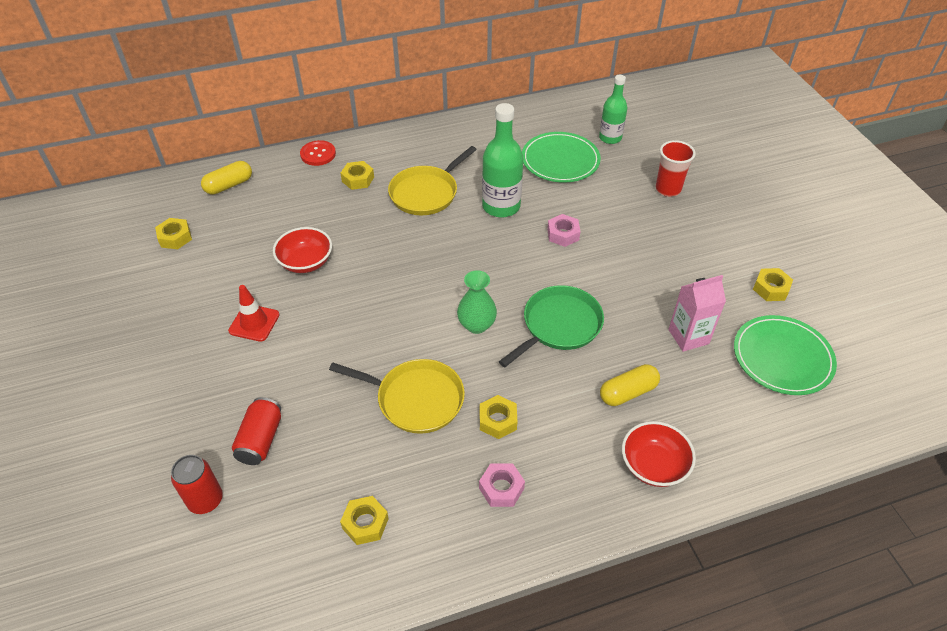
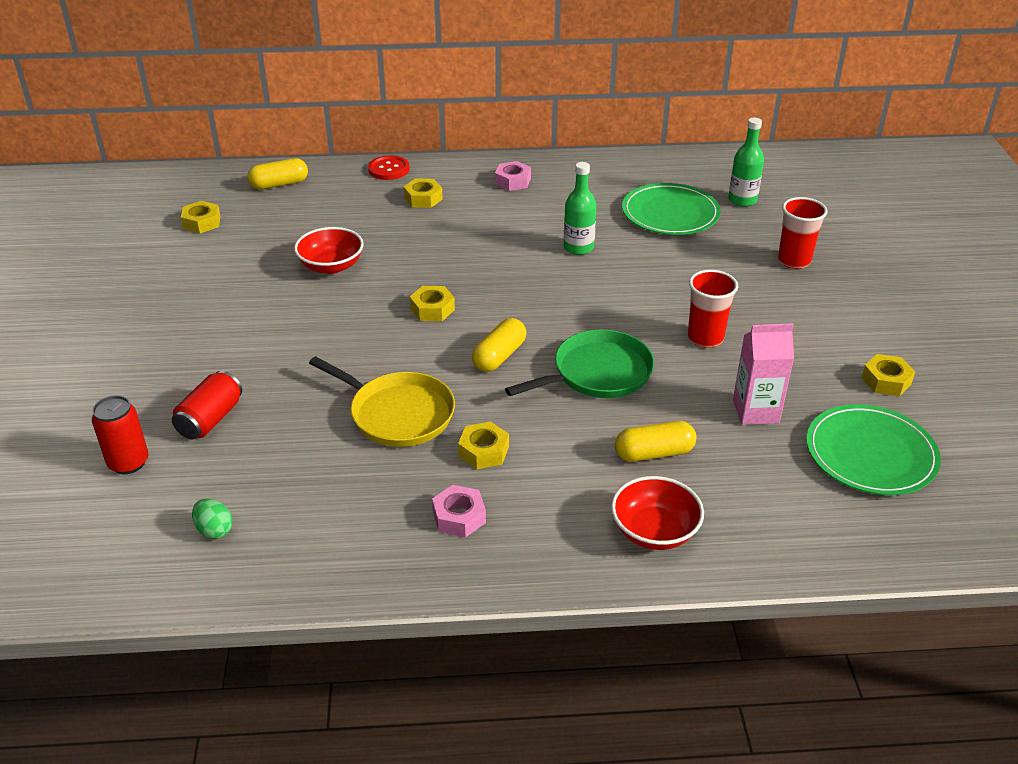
camera: 15 degrees right, 10 degrees down
red traffic cone [228,285,279,342] -> none
yellow nut [340,496,389,545] -> yellow nut moved to [410,286,455,321]
yellow pan [388,146,477,215] -> none
green vase [457,270,497,334] -> yellow capsule [472,318,527,372]
green bottle [482,103,523,217] -> green bottle [564,162,597,255], size x0.65
pink nut [547,214,581,247] -> pink nut moved to [495,161,531,191]
none -> green egg [192,499,233,539]
none -> red cup [688,270,738,348]

